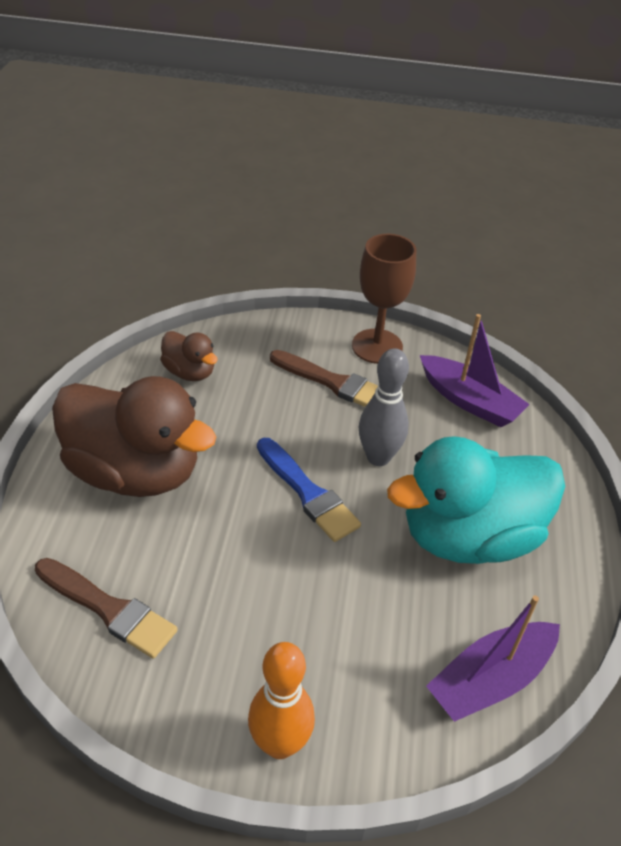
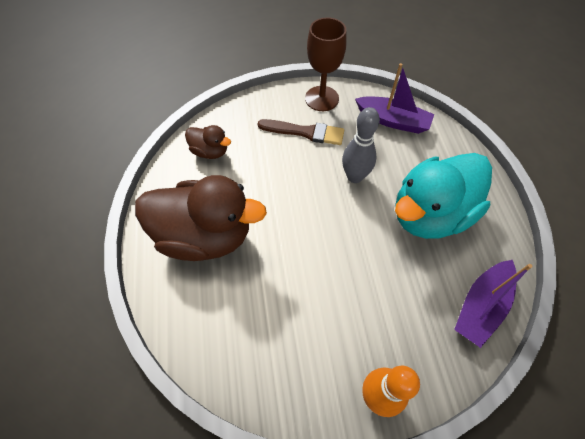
camera: 15 degrees left, 15 degrees up
brown brush [35,558,178,659] -> none
blue brush [257,438,361,542] -> none

